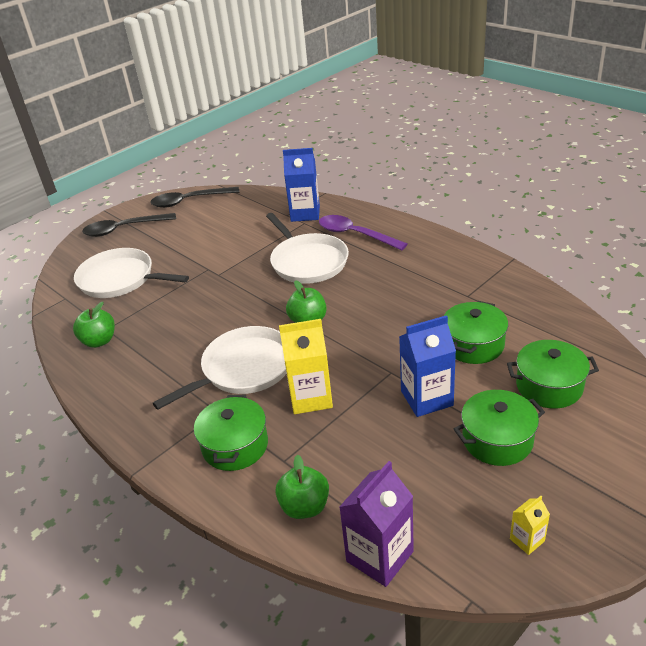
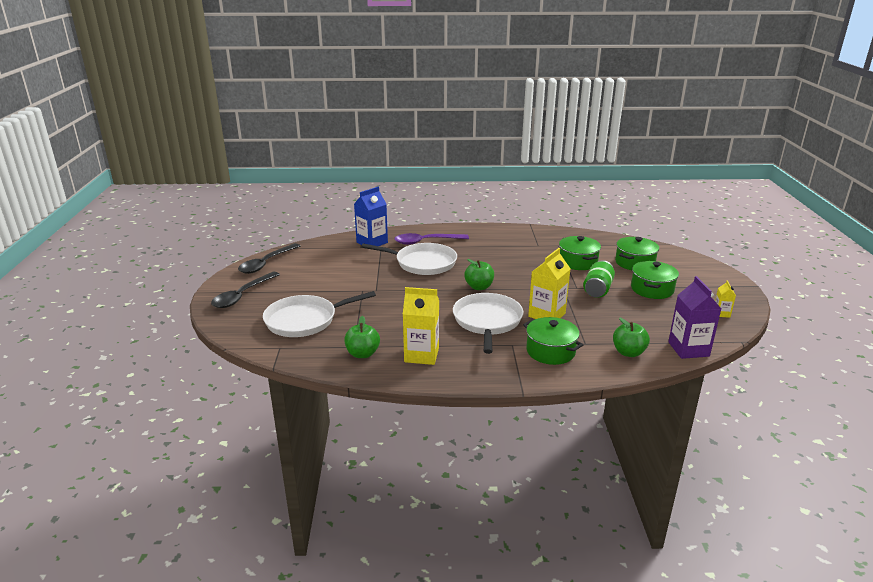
camera: 50 degrees left, 10 degrees down
blue carton [399,315,456,417] -> green can [583,260,615,298]
none -> yellow carton [403,287,439,365]

